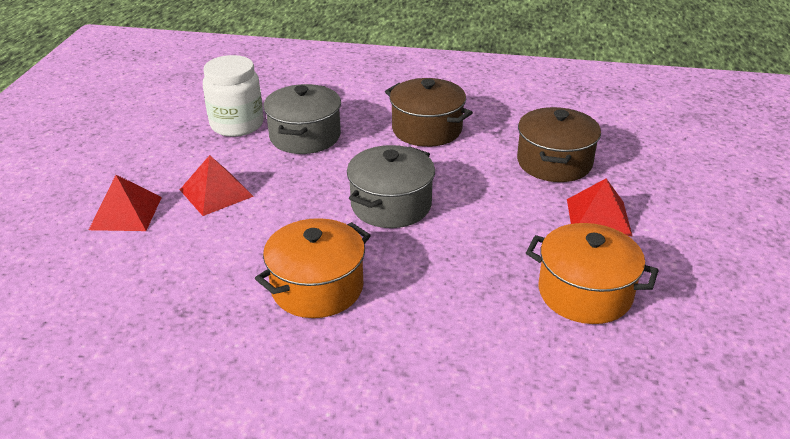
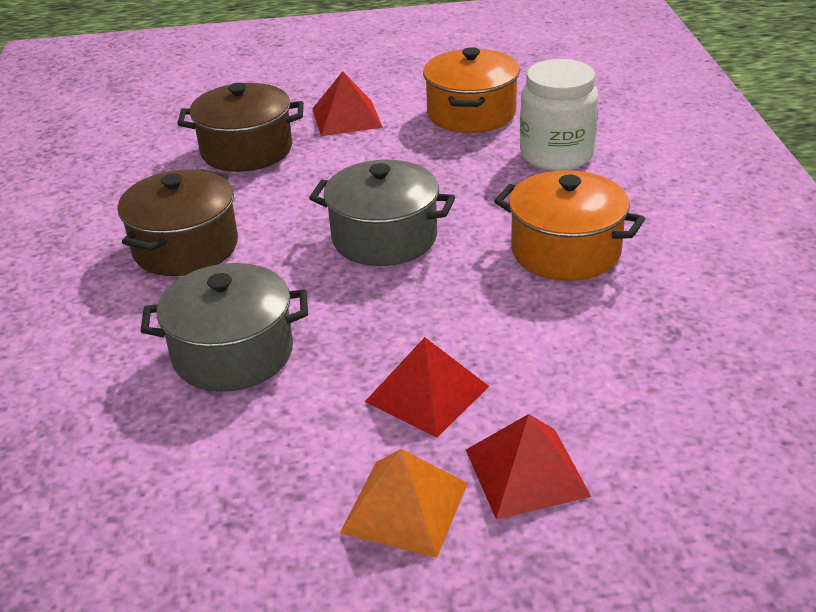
camera: 105 degrees left, 0 degrees up
white jar [203,55,264,137] -> white jar moved to [520,59,599,171]
none -> orange pyramid [340,449,468,558]

